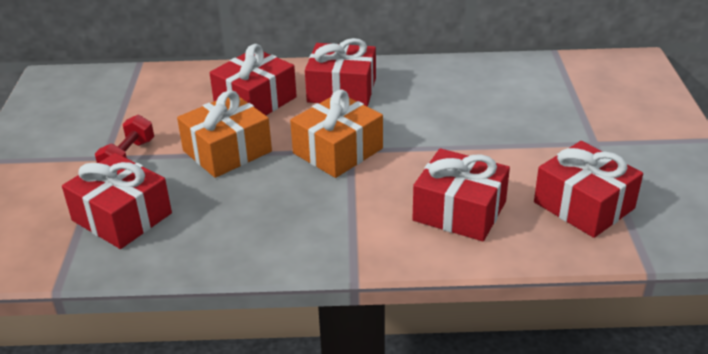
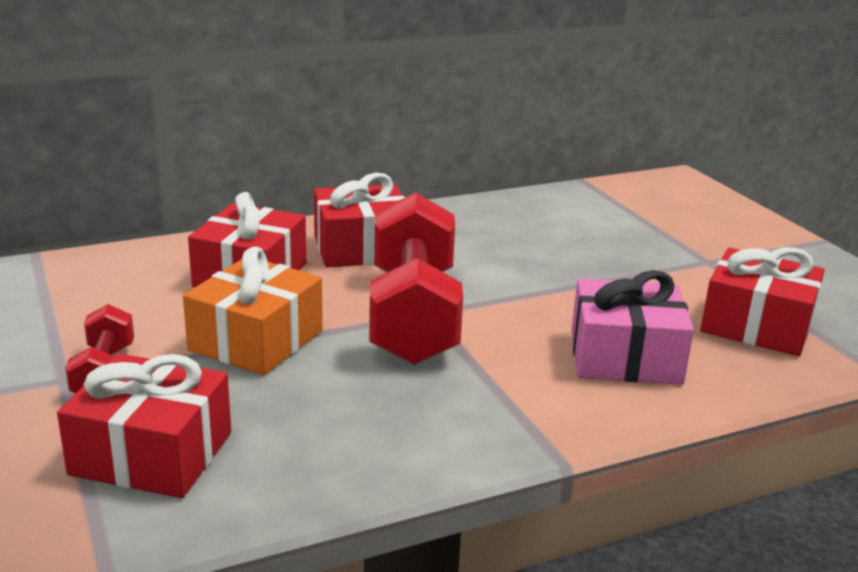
camera: 25 degrees left, 10 degrees down
orange gift [290,90,383,178] -> red dumbbell [369,192,463,365]
red gift [412,148,510,241] -> pink gift [571,270,694,385]

